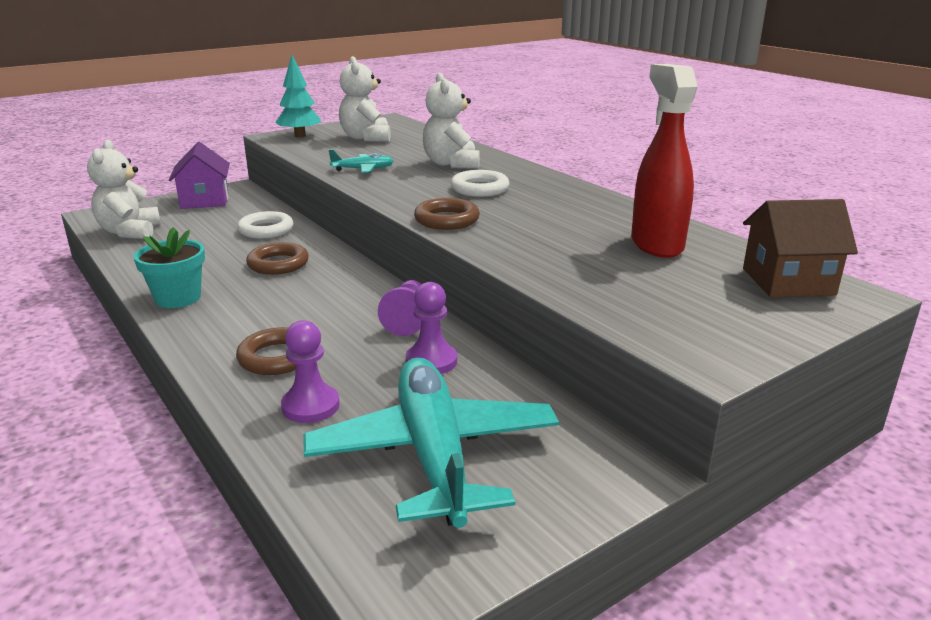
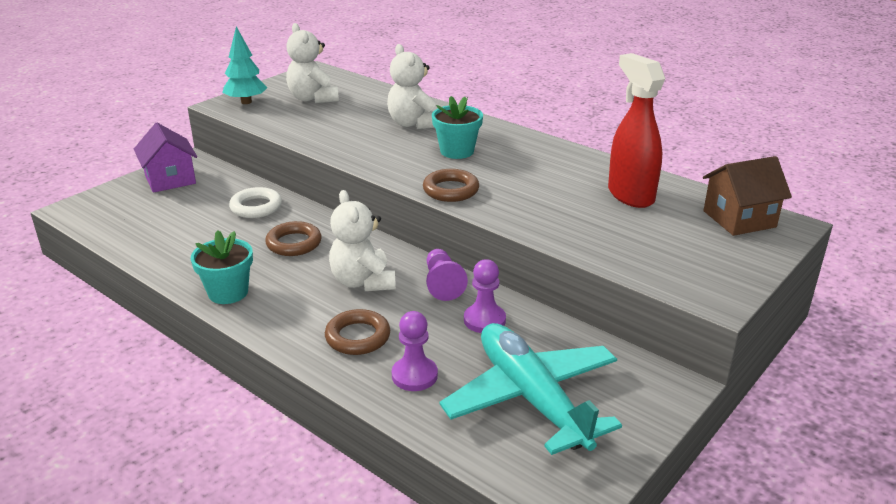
camera: 15 degrees left, 5 degrees up
white teddy bear [87,140,161,239] -> white teddy bear moved to [329,190,396,291]
turquoise plane [329,150,394,173] -> none
white ring [451,170,510,197] -> turquoise flower pot [432,96,483,159]

